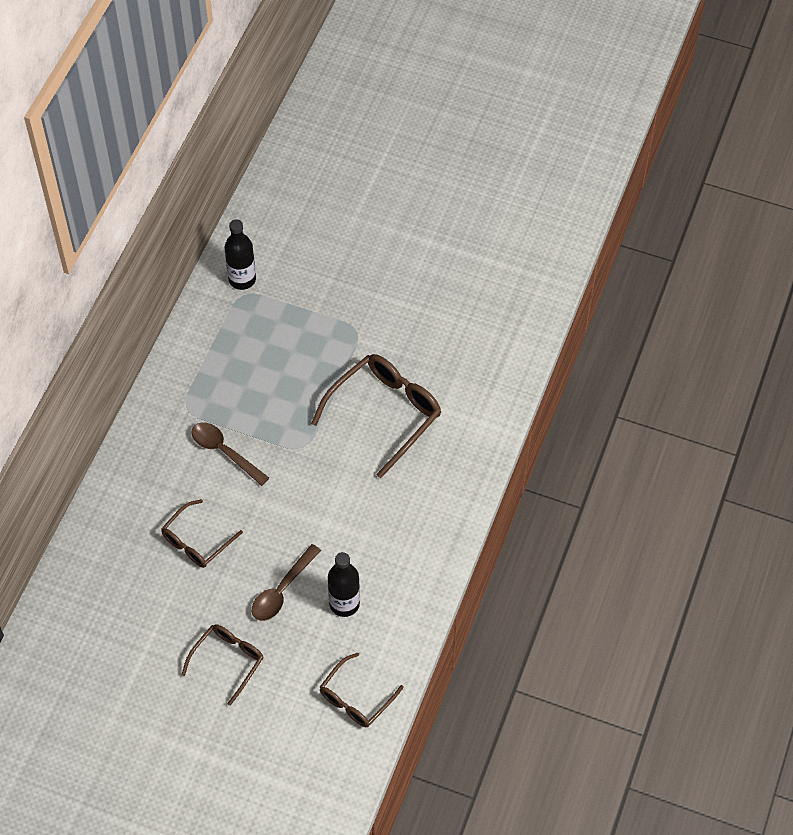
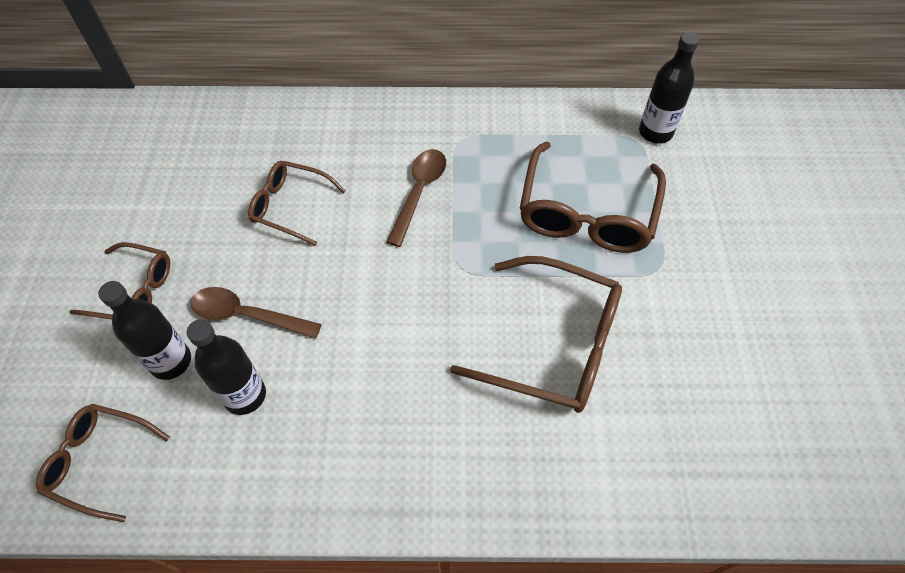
camera: 70 degrees right, 0 degrees up
none -> black bottle [98,281,191,380]
none -> brown glasses [520,142,666,253]

